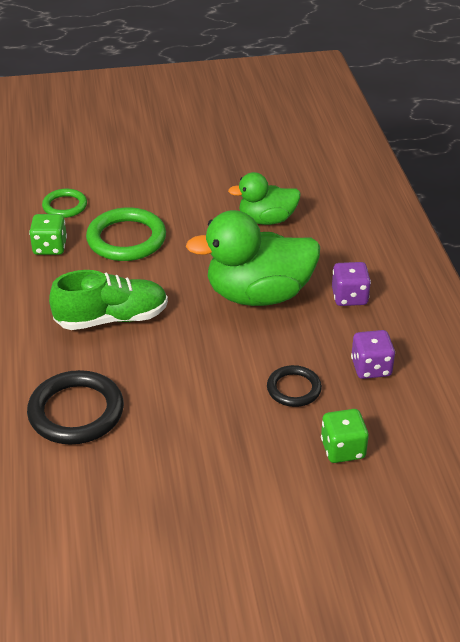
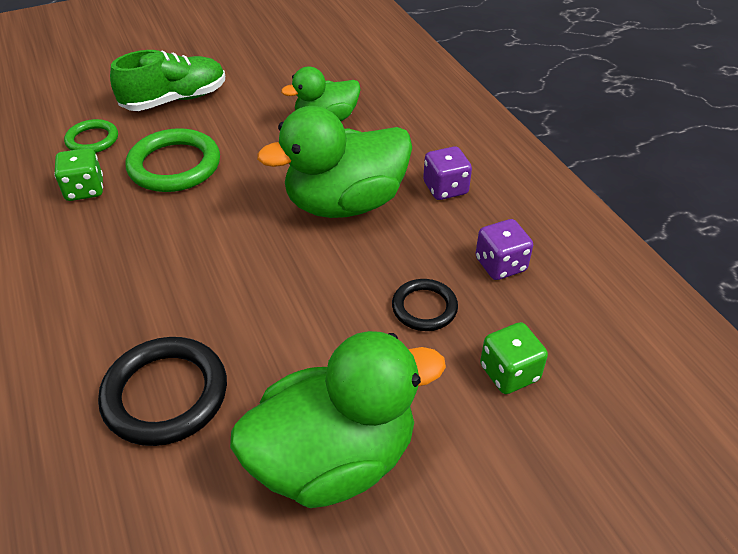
camera: 15 degrees left, 5 degrees up
green shoe [49,270,168,330] -> green shoe moved to [110,50,225,111]
none -> green duck [230,331,446,508]

